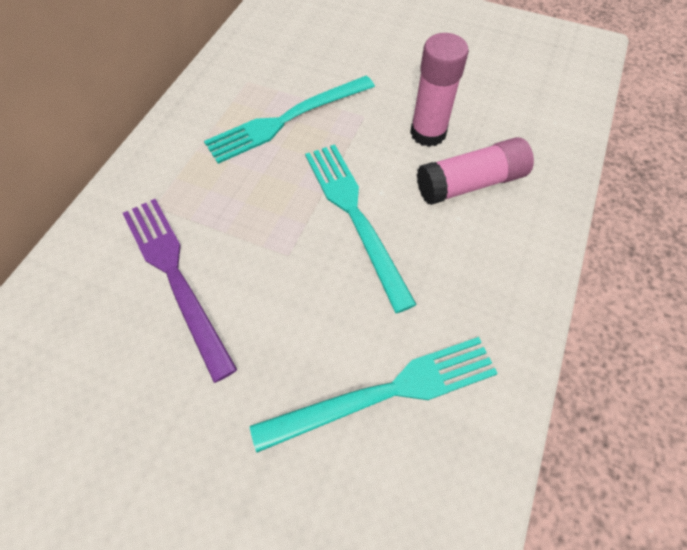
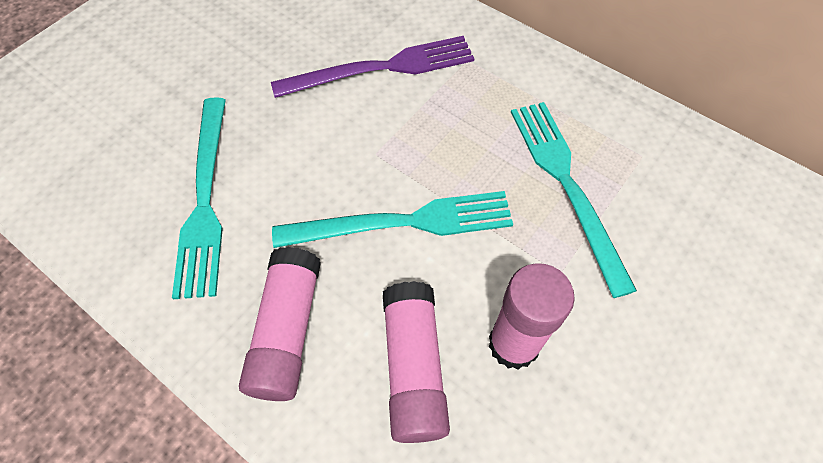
camera: 105 degrees right, 0 degrees up
none -> pink glue stick [239,247,321,401]

